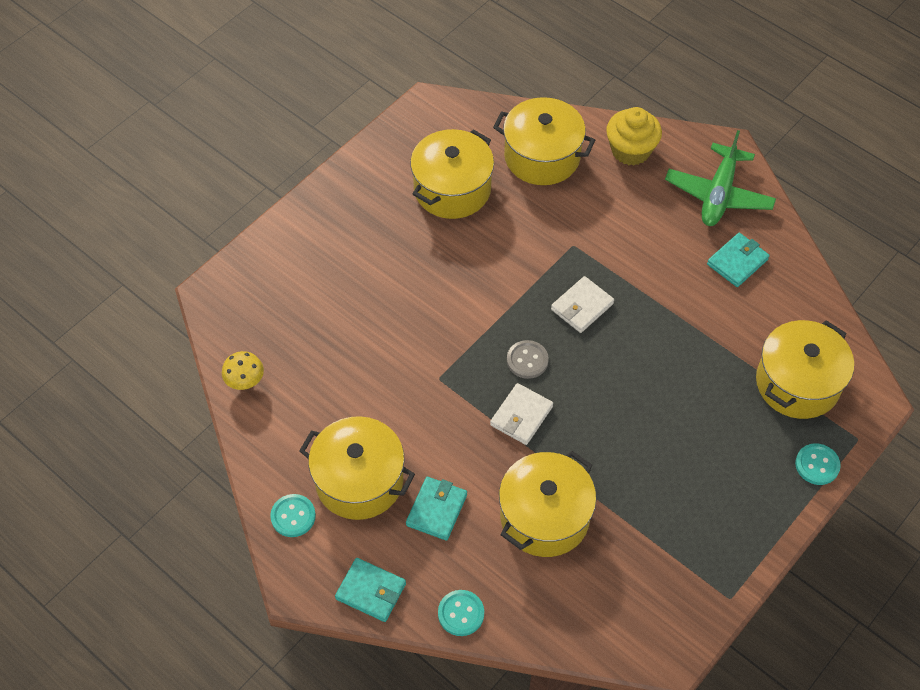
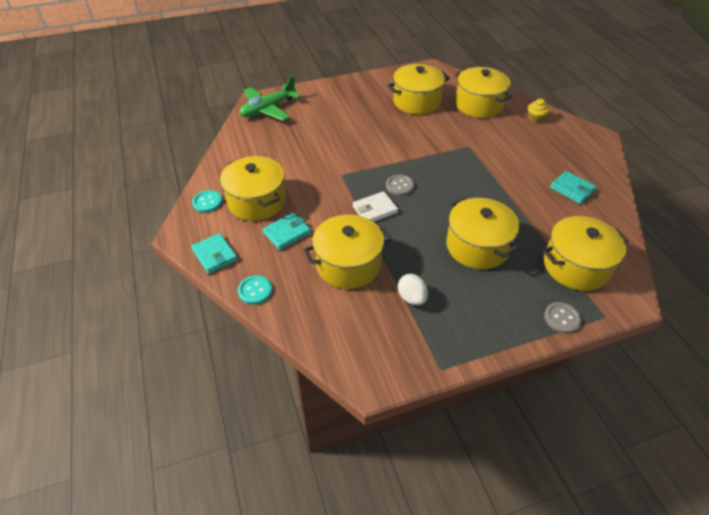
camera: 30 degrees right, 10 degrees down
yellow mushroom [222,351,264,390] -> none
white wallet [551,276,614,333] -> none
yellow cupcake [606,107,662,166] -> yellow cupcake [528,99,549,123], size x0.58
green plane [665,130,776,226] -> green plane moved to [240,76,301,121]
turquoise wallet [707,233,769,287] -> turquoise wallet turned 60 degrees clockwise [550,171,597,204]
turquoise button [795,443,841,485] -> grey button [544,302,582,334]
none -> white egg [398,274,428,305]
none -> yellow pot [446,198,519,269]

